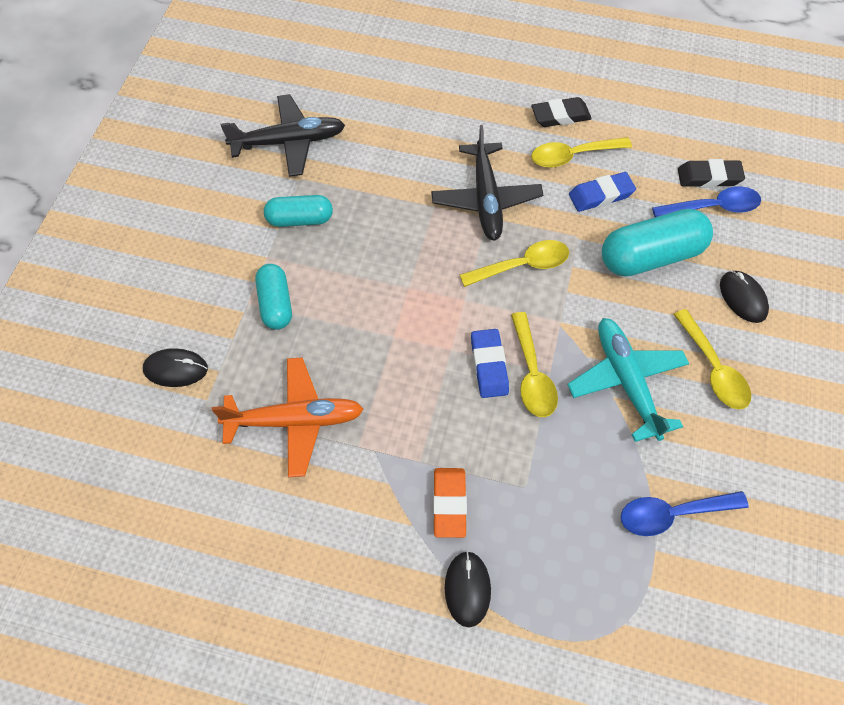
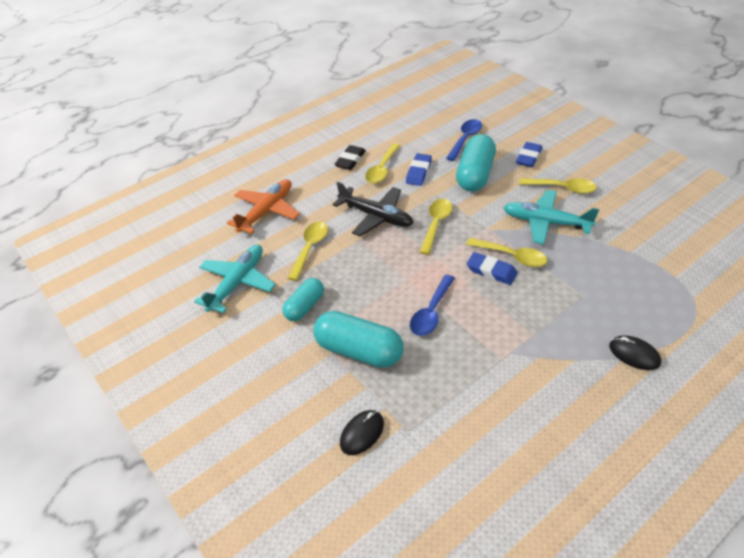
camera: 50 degrees left, 15 degrees down
orange plane [212,357,364,477] -> orange plane moved to [227,179,300,234]
black plane [221,94,345,177] -> turquoise plane [194,245,276,313]
turquoise capsule [255,264,292,330] -> turquoise capsule [313,311,404,368], size x1.63
orange eraser [433,468,467,538] -> none
blue spoon [621,491,749,536] -> blue spoon moved to [410,275,455,336]
black eraser [678,159,745,188] -> none
black mouse [720,271,769,323] -> blue eraser [516,142,542,167]
none -> yellow spoon [288,222,328,281]

